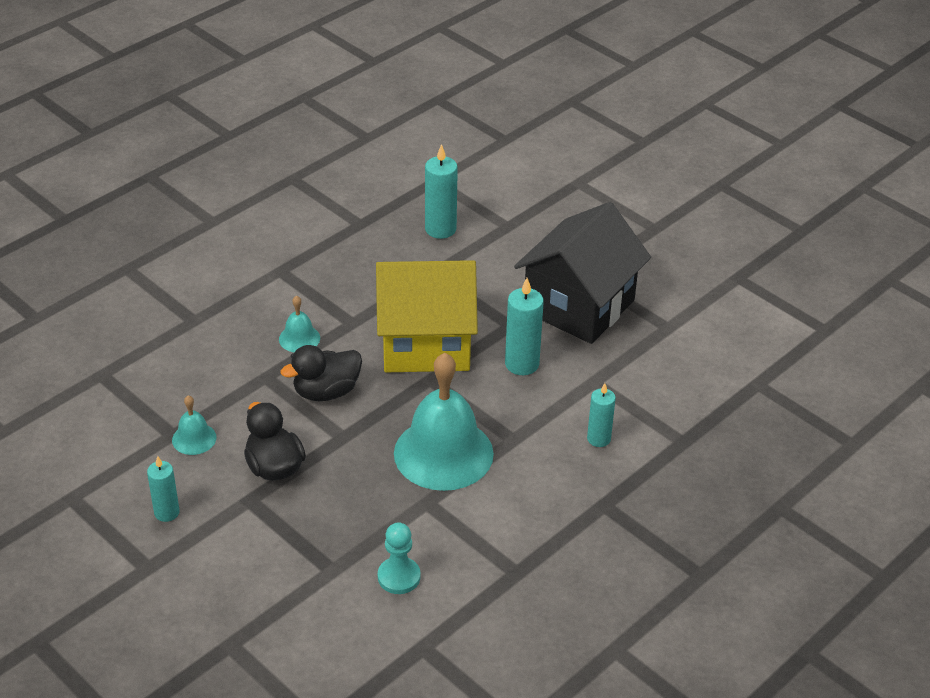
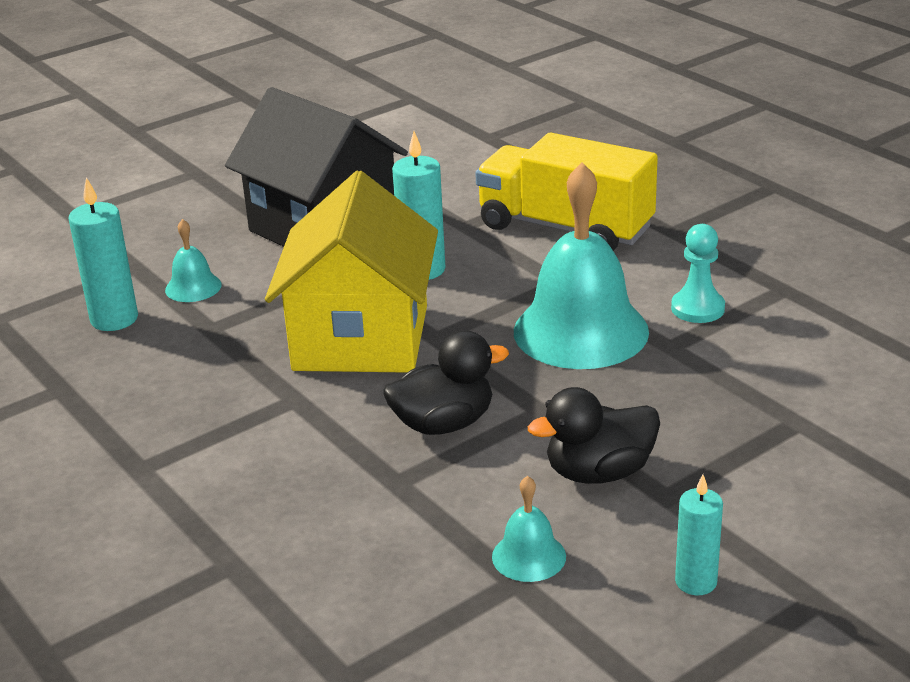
camera: 80 degrees left, 10 degrees down
turquoise bell [279,296,320,352] -> turquoise bell moved to [165,219,222,302]
black duck [280,345,362,401] -> black duck turned 90 degrees counterclockwise [383,330,509,435]
turquoise pawn [378,523,421,594] -> turquoise pawn moved to [671,224,725,323]
turquoise candle [587,383,616,447] -> yellow truck [475,133,658,251]

